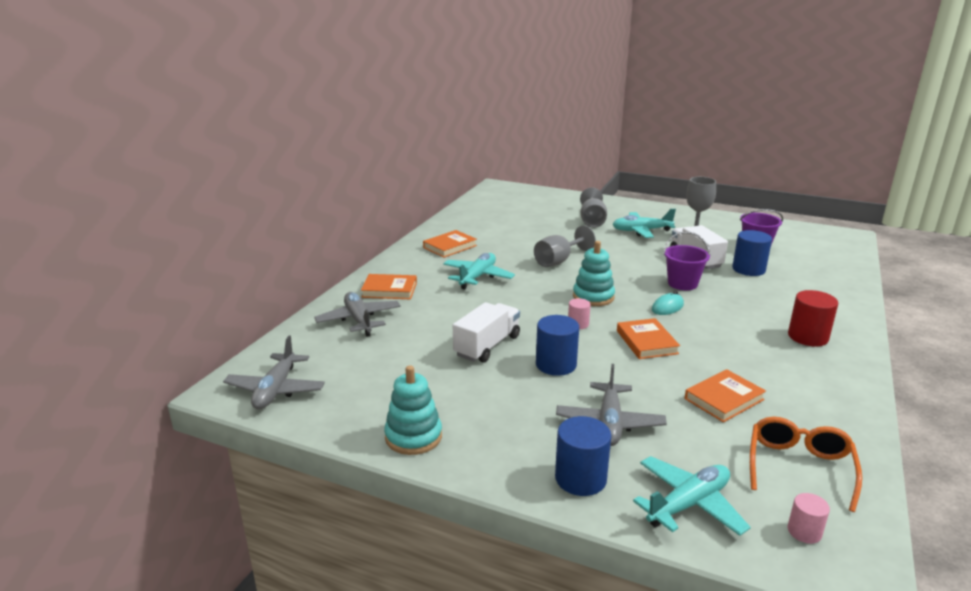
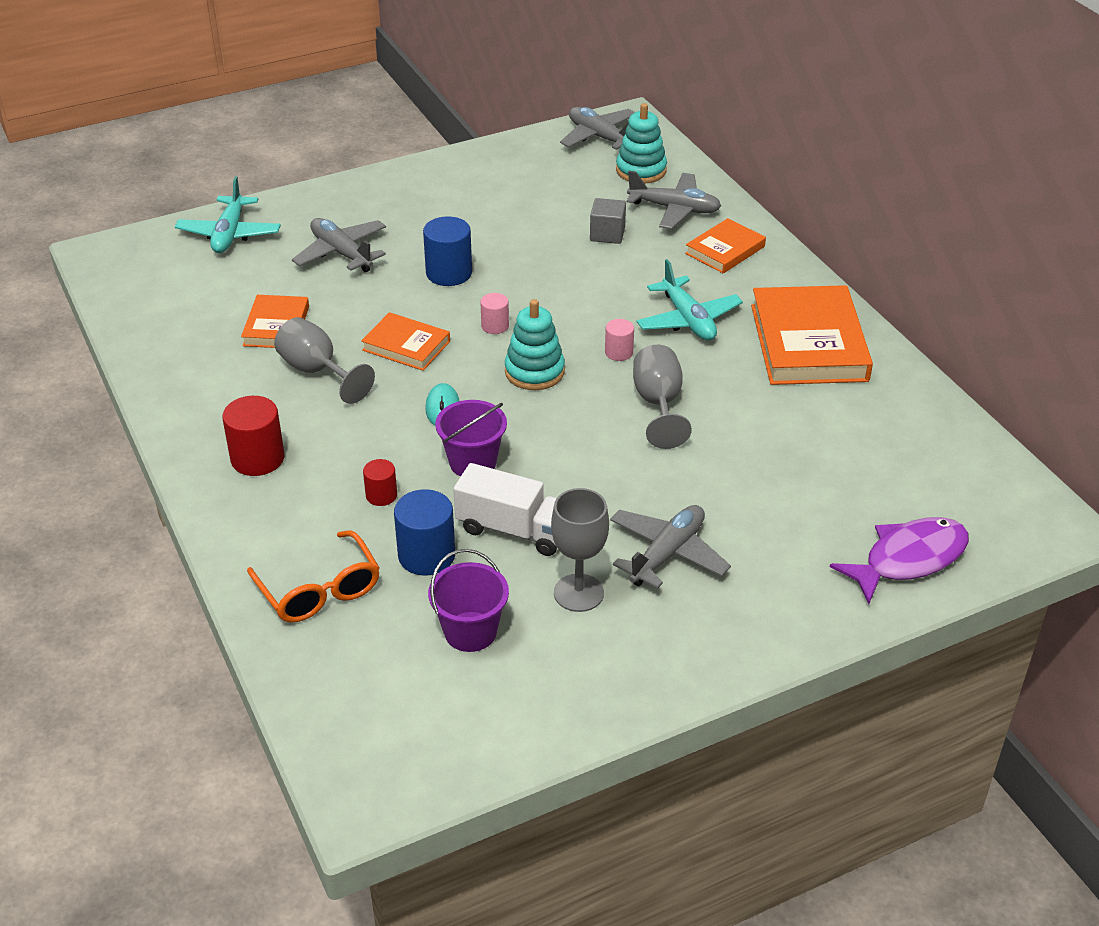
camera: 130 degrees right, 15 degrees up
turquoise stacking toy [384,365,442,455] -> turquoise stacking toy moved to [616,103,667,184]
orange book [423,230,477,258] -> orange book [751,285,873,385], size x1.82
white truck [453,302,520,363] -> none
blue cylinder [555,416,611,496] -> none
grey goblet [580,187,607,228] -> grey goblet moved to [274,317,375,404]
turquoise plane [613,209,676,238] -> grey plane [610,505,731,589]
orange glasses [750,417,862,512] -> orange glasses moved to [247,530,380,623]
pink cylinder [788,493,830,544] -> pink cylinder moved to [605,319,634,361]
none -> red cylinder [363,459,397,506]
none -> grey cube [590,198,626,244]
none -> purple fish [830,517,969,604]

